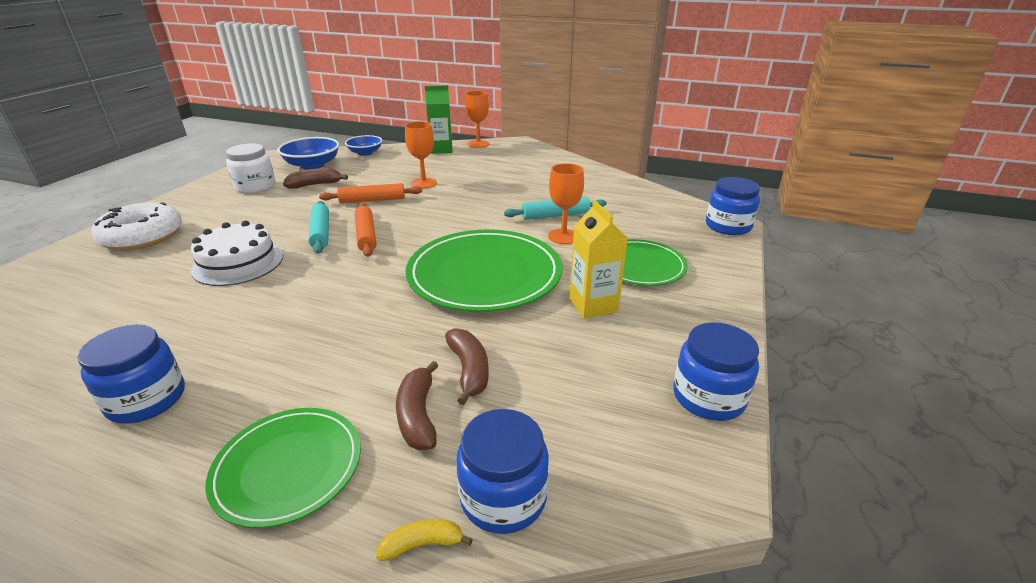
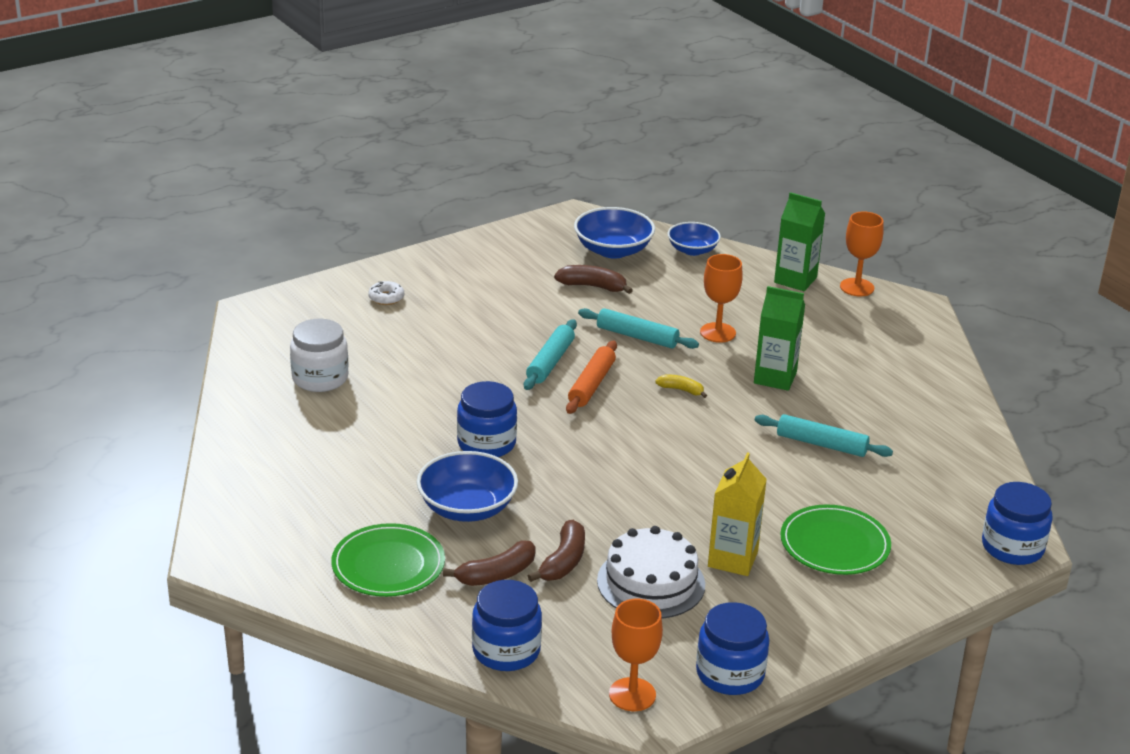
camera: 35 degrees right, 0 degrees up
blue jar [78,325,185,424] -> blue jar moved to [457,381,517,457]
white donut [91,202,182,251] -> white donut [368,281,404,305], size x0.42
white cake [191,221,283,286] -> white cake moved to [597,526,705,619]
white jar [226,143,275,193] -> white jar moved to [290,319,349,392]
orange rolling pin [319,183,422,203] -> turquoise rolling pin [578,308,699,349]
yellow banana [376,519,473,561] -> yellow banana moved to [655,374,707,398]
brown banana [396,361,438,450] -> brown banana turned 150 degrees counterclockwise [443,540,536,586]
green plate [405,229,562,312] -> none
orange goblet [548,163,584,244] -> orange goblet moved to [609,599,663,711]
none -> blue bowl [417,451,518,522]
none -> green carton [754,286,805,391]

